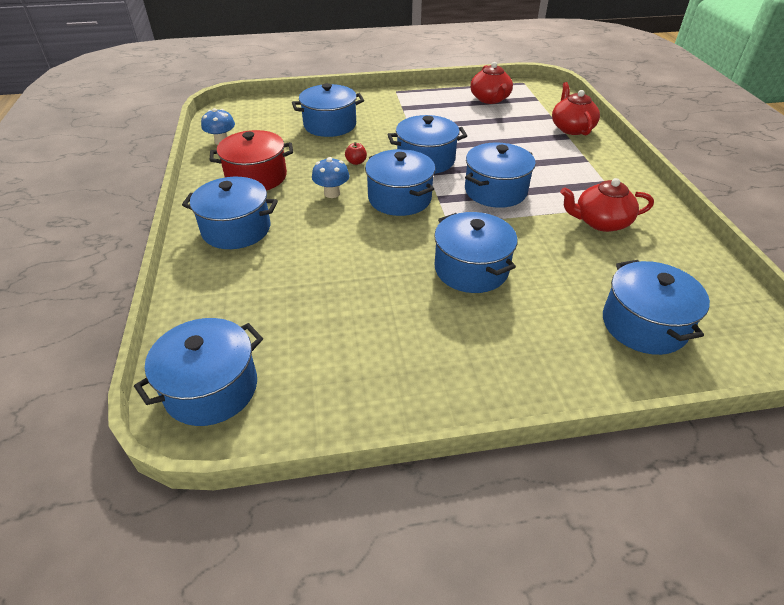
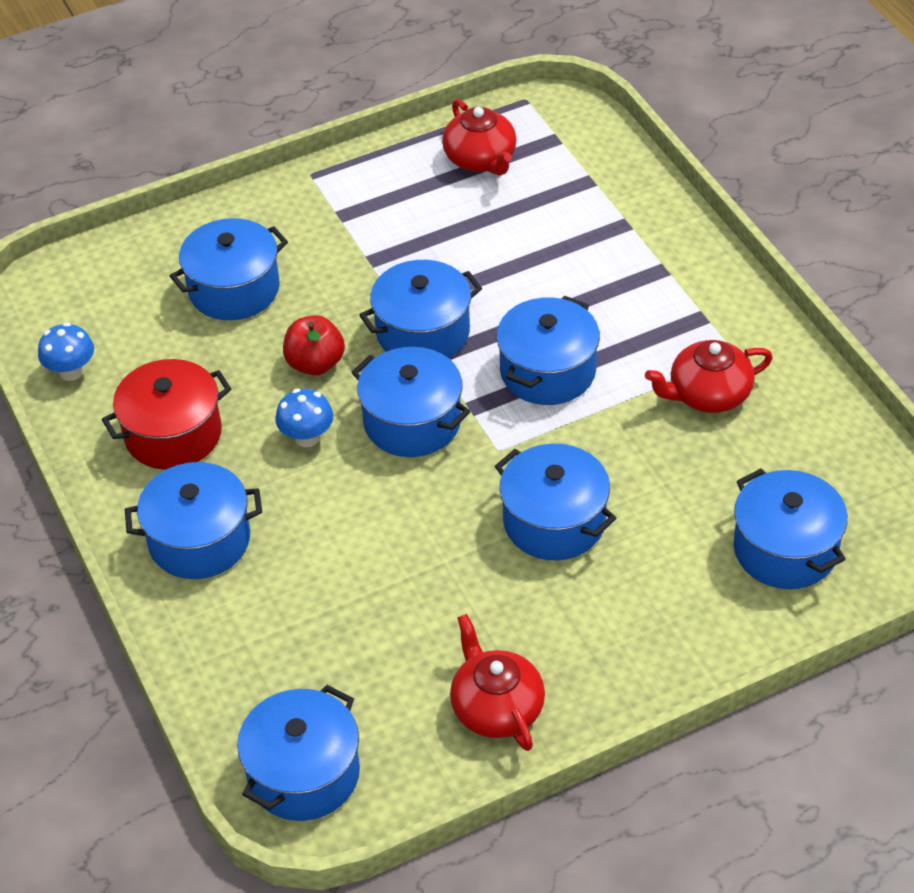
camera: 15 degrees left, 5 degrees up
red apple [345,142,367,165] -> red apple [283,315,345,376], size x1.73
red teapot [552,82,600,135] -> red teapot moved to [450,614,545,751]

